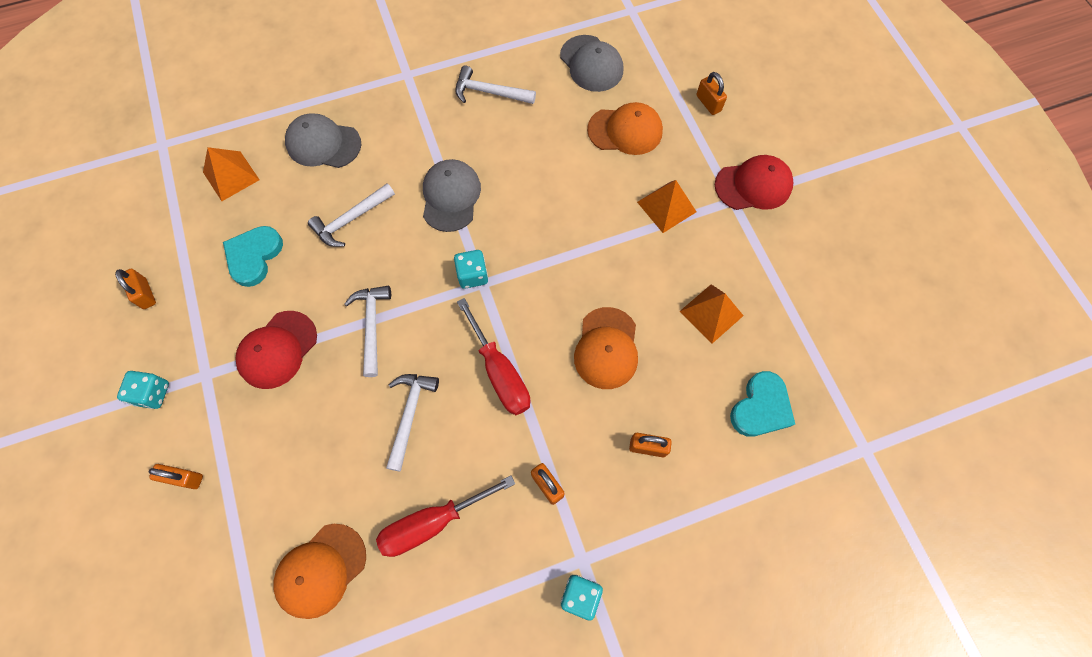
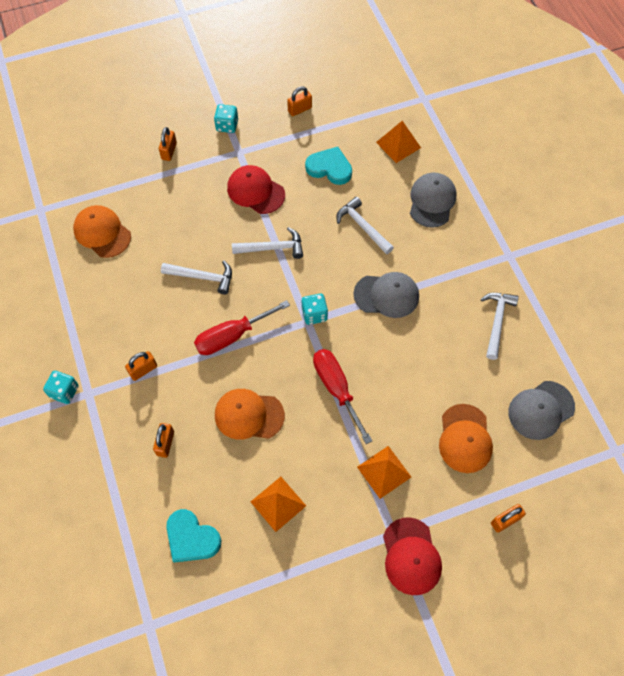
camera: 90 degrees right, 5 degrees down
red screwdriver [376,475,515,557] -> red screwdriver moved to [313,349,372,444]

